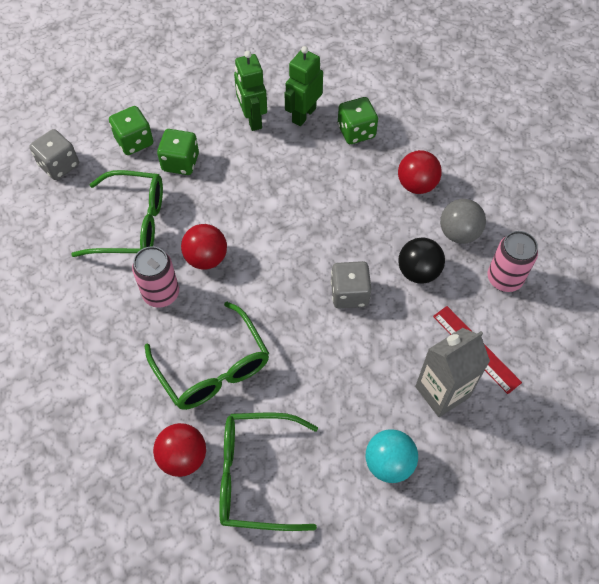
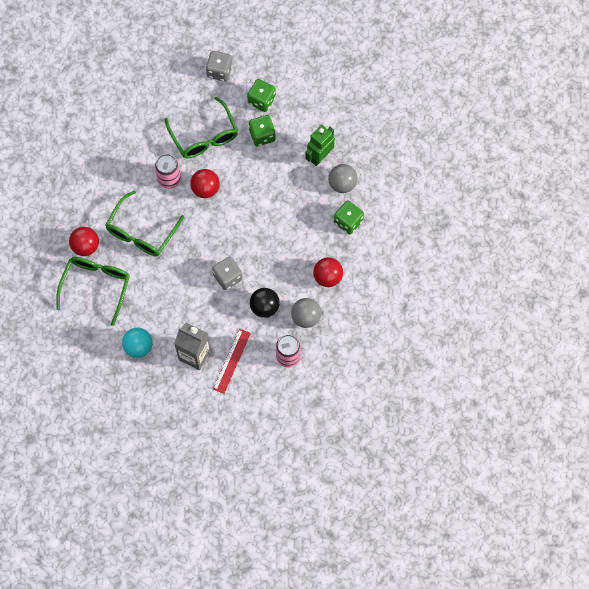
camera: 60 degrees right, 10 degrees up
green glasses [219,412,318,531] -> green glasses turned 45 degrees clockwise [56,257,130,326]
green robot [285,46,323,126] -> grey ball [328,164,358,193]

